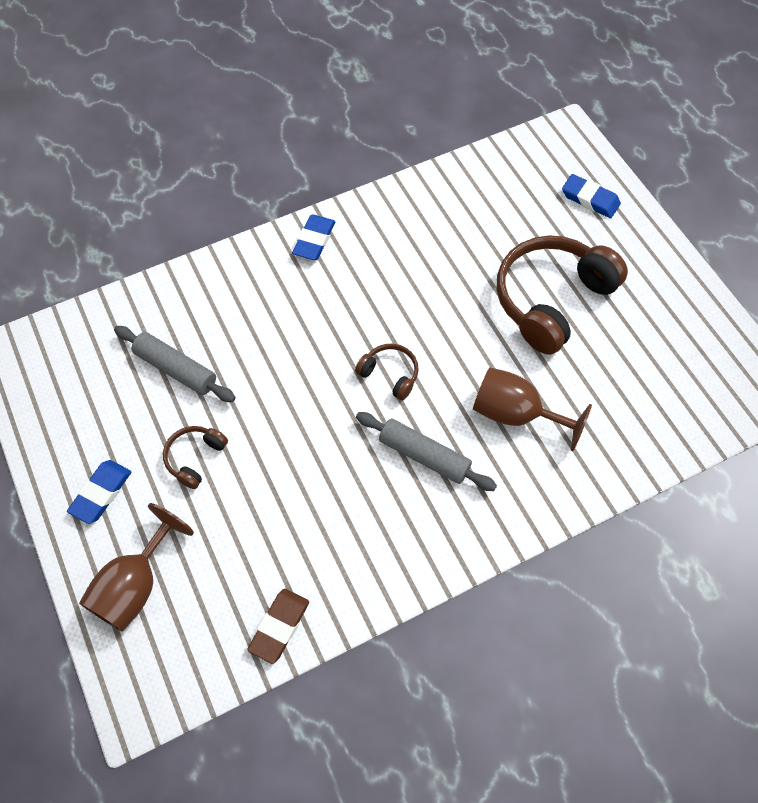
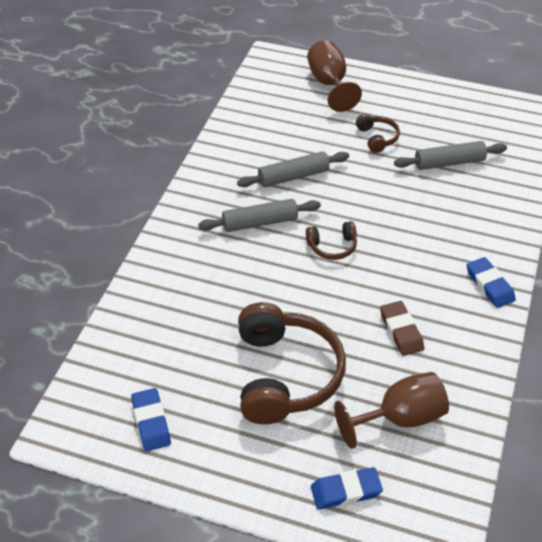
camera: 135 degrees right, 15 degrees down
blue eraser [67,460,131,524] -> blue eraser moved to [131,388,171,451]
brown eraser [247,589,309,664] -> brown eraser moved to [380,301,424,356]
brown goblet [473,367,592,451] -> brown goblet moved to [334,372,449,449]
none -> grey rolling pin [237,151,349,187]

